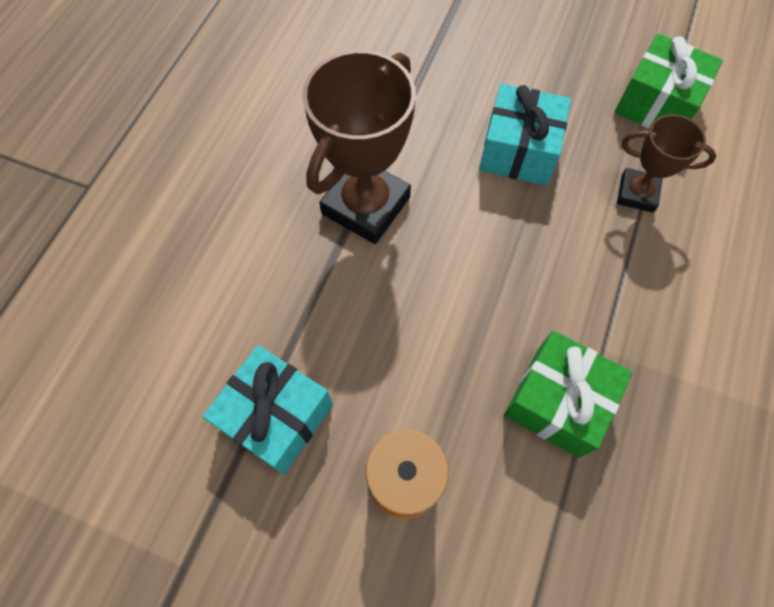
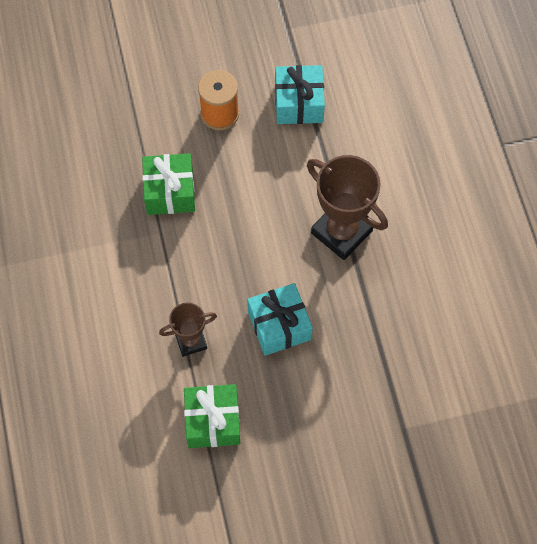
camera: 145 degrees right, 0 degrees up
brown trophy [302,50,416,244] -> brown trophy turned 45 degrees counterclockwise [307,155,388,260]

